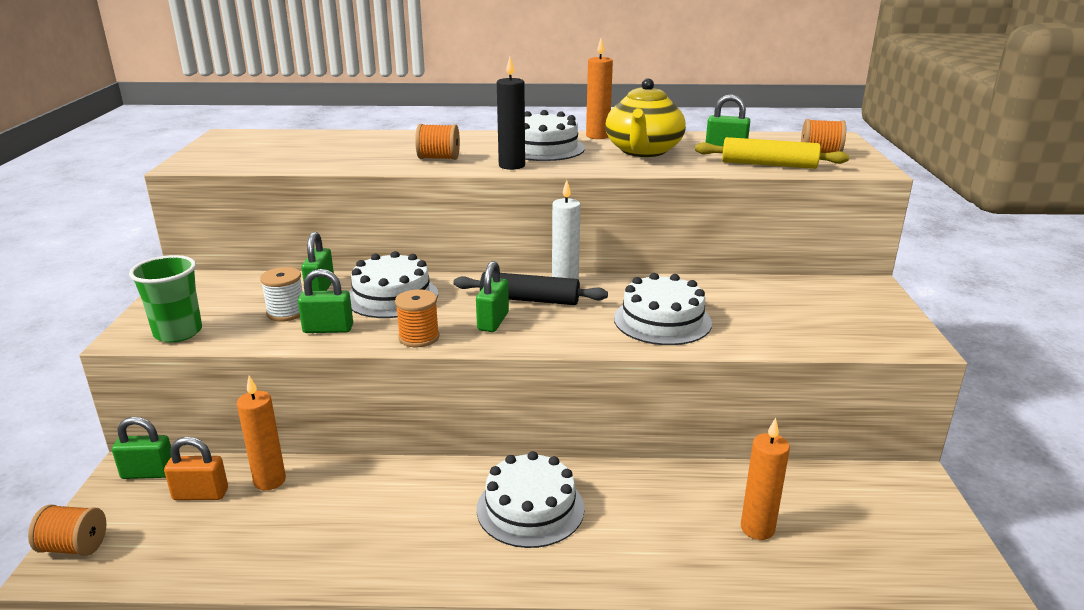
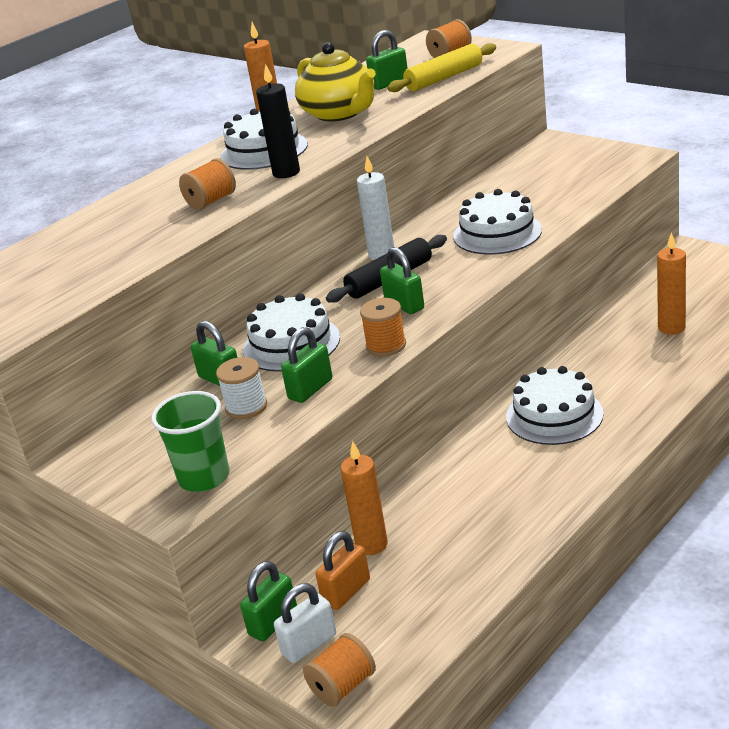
camera: 45 degrees left, 5 degrees up
none -> white padlock [274,583,336,663]

